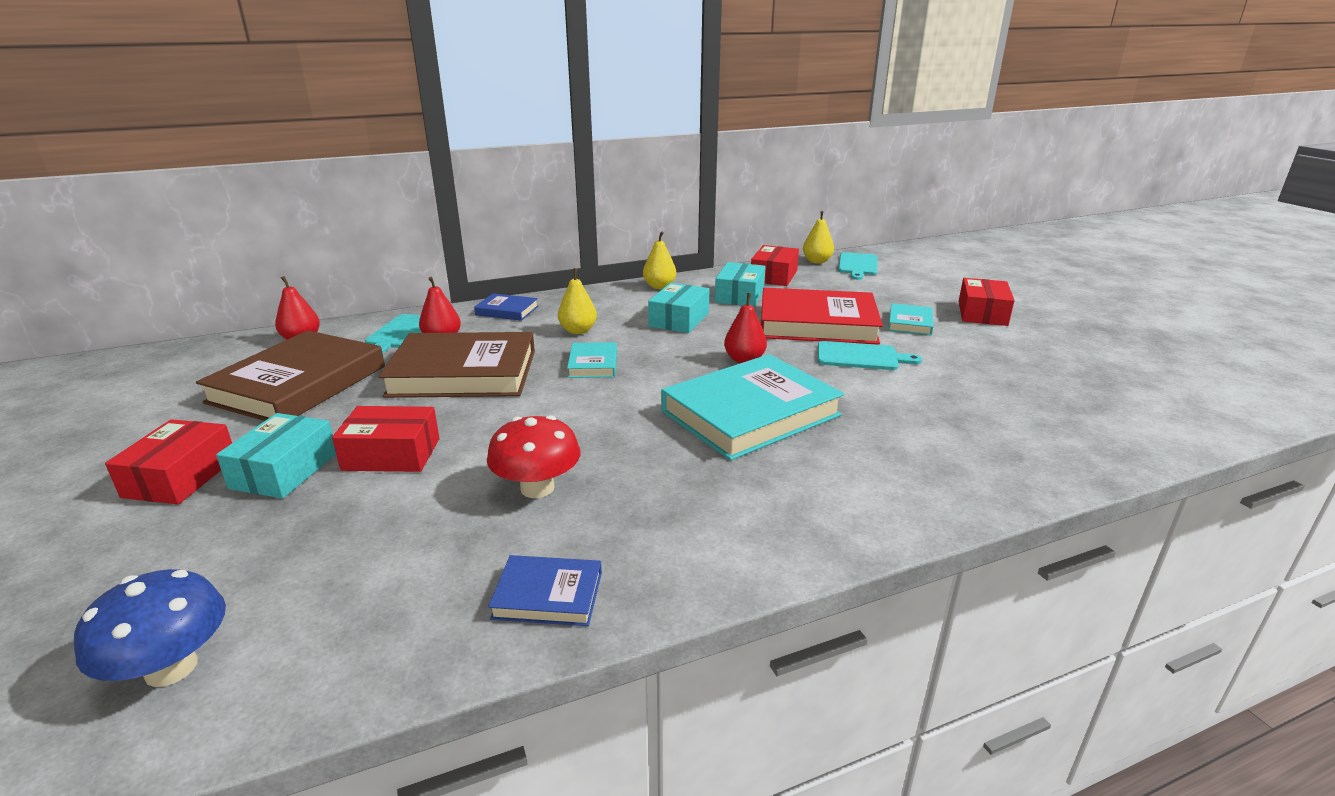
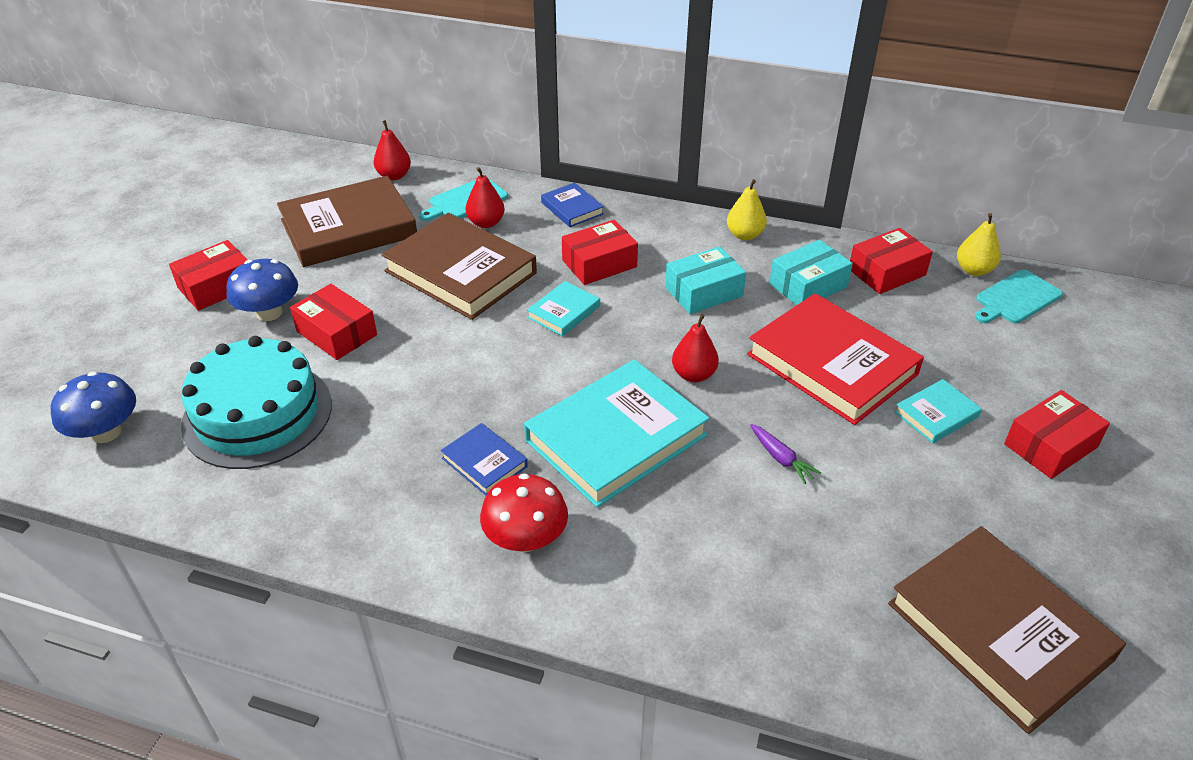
camera: 40 degrees right, 15 degrees up
turquoise box [216,413,336,498] -> blue mushroom [226,259,298,321]
red mushroom [487,415,581,498] -> red mushroom moved to [480,473,568,552]
blue book [488,555,602,626] -> blue book moved to [440,423,528,495]
yellow pear [558,268,597,334] -> red box [562,220,638,285]
turquoise book [661,354,844,460] -> turquoise book turned 45 degrees counterclockwise [524,359,710,507]
turquoise cutting board [818,341,922,370] -> none
none -> turquoise cake [181,336,332,469]
none -> purple carrot [750,424,821,484]
none -> brown book [888,526,1126,734]

